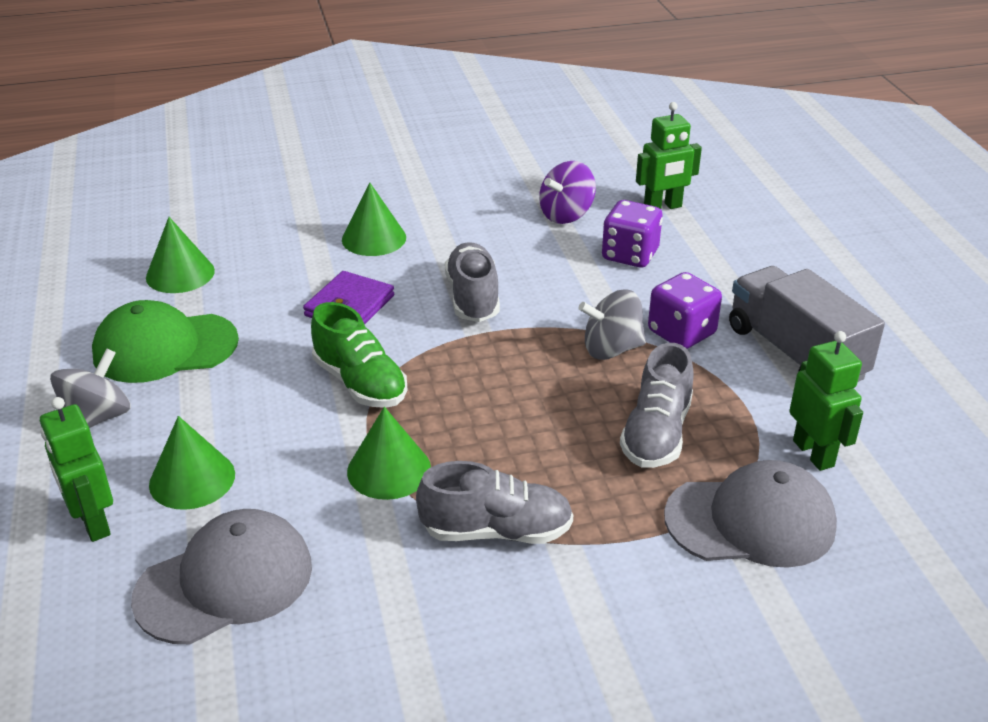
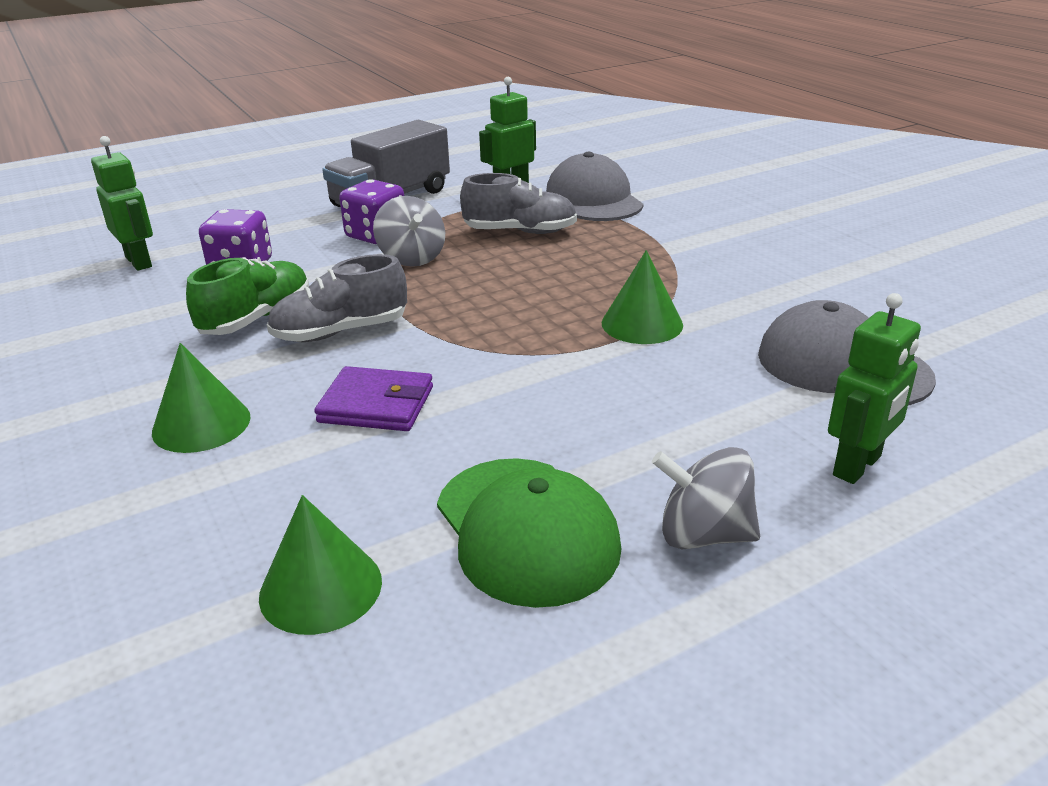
camera: 105 degrees left, 5 degrees down
green cone [149,416,235,510] -> none
green shoe [311,302,407,408] -> green shoe moved to [186,257,309,335]
grey shoe [416,461,573,544] -> none
purple spinning top [539,161,596,224] -> none

